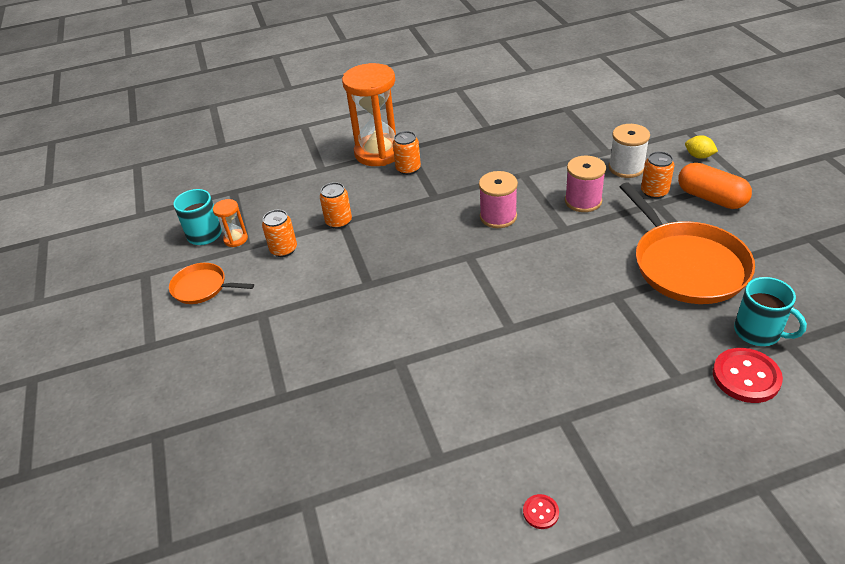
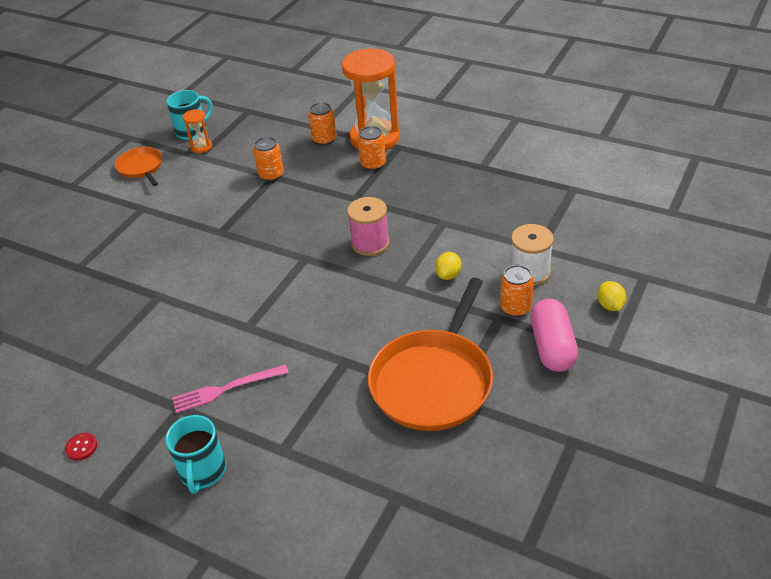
camera: 45 degrees right, 0 degrees up
orange can [262,210,297,257] -> orange can moved to [308,102,336,145]
pink spool [565,156,606,212] -> yellow lemon [435,252,461,280]
orange capsule [678,163,752,209] -> pink capsule [530,299,578,372]
red button [713,348,783,403] -> none
turquoise mug [734,277,807,346] -> turquoise mug moved to [166,415,226,494]
none -> pink fork [172,364,289,413]

